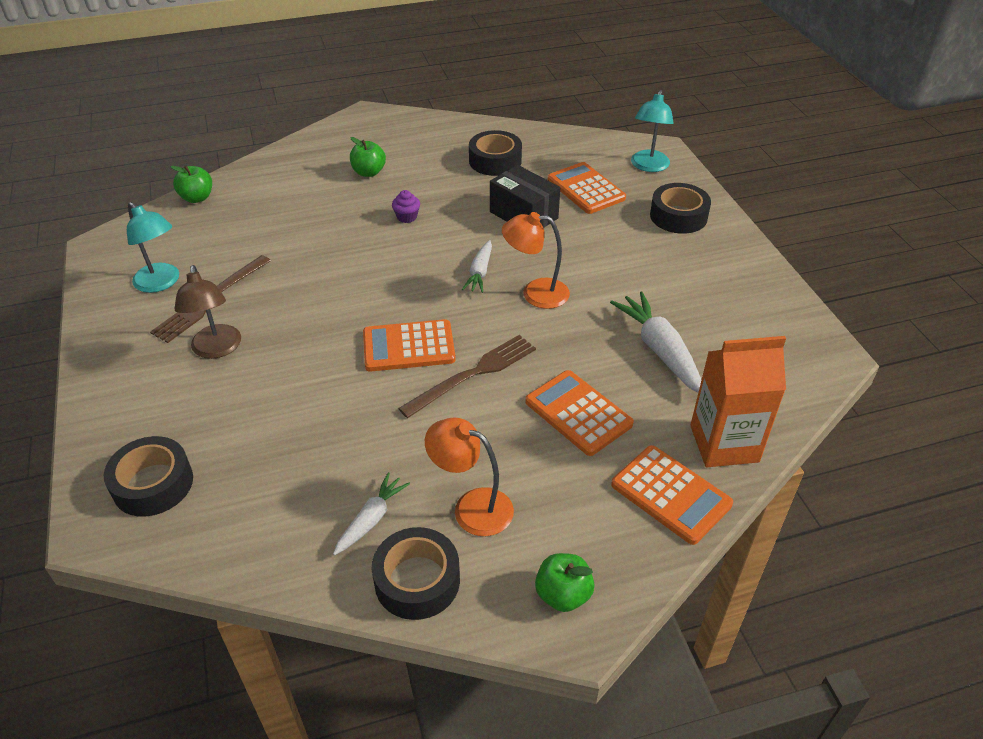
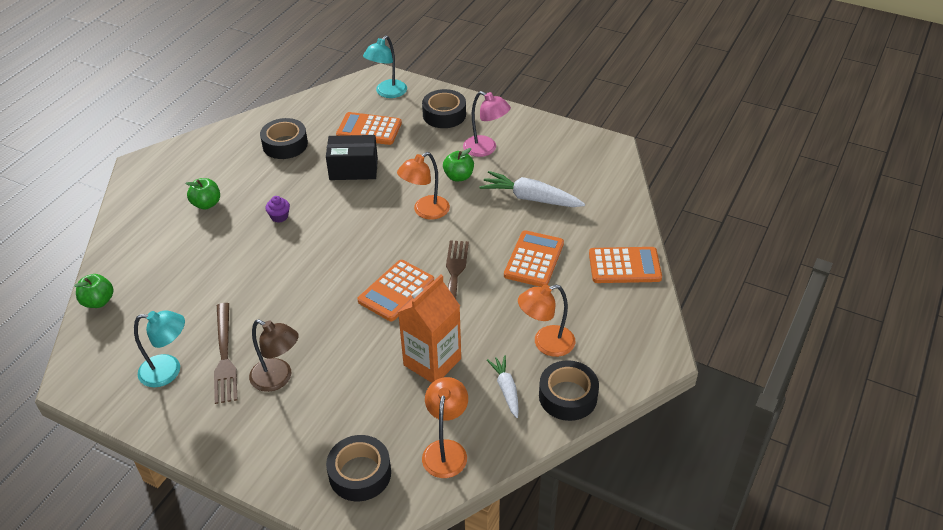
camera: 45 degrees left, 0 degrees up
white carrot [462,240,492,293] -> none
orange calculator [525,370,634,456] -> orange calculator turned 105 degrees clockwise [504,230,564,287]
green apple [535,553,595,612] -> green apple moved to [443,148,474,181]
turquoise lamp [631,90,674,172] -> turquoise lamp turned 60 degrees clockwise [363,36,407,98]
orange carton [690,336,786,467] -> orange carton moved to [398,275,461,383]
none -> orange lamp [422,377,468,478]
none -> pink lamp [463,91,511,157]

